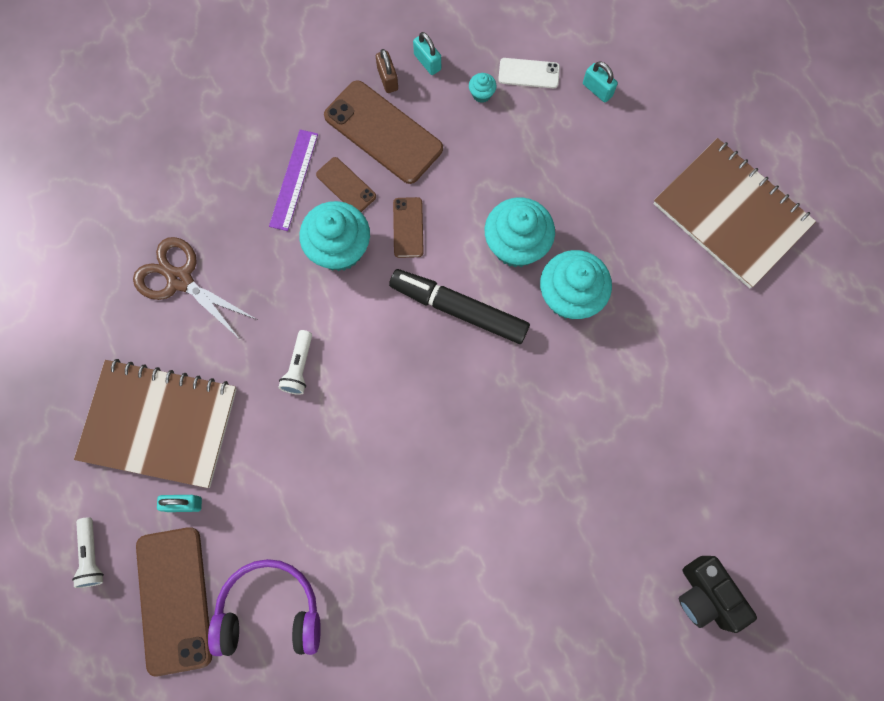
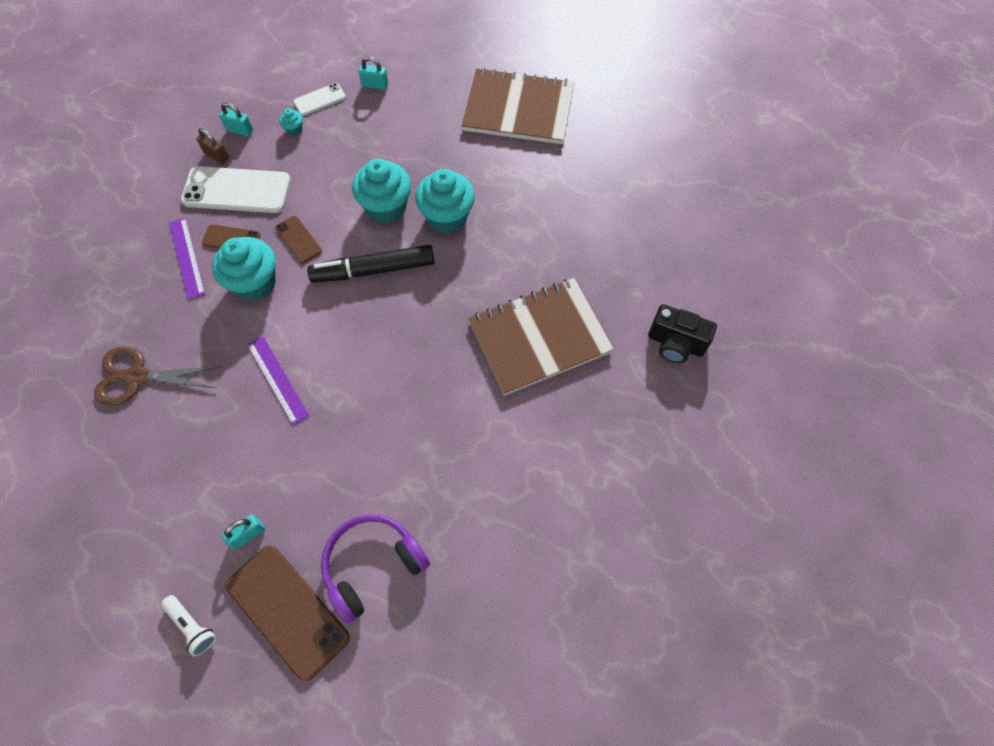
camera: 35 degrees left, 10 degrees down
brown notebook [74,359,237,488] -> brown notebook moved to [468,278,614,396]
white flashlight [278,330,312,395] -> purple ruler [247,336,310,425]
brown phone [324,80,443,184] -> white phone [181,166,291,213]

